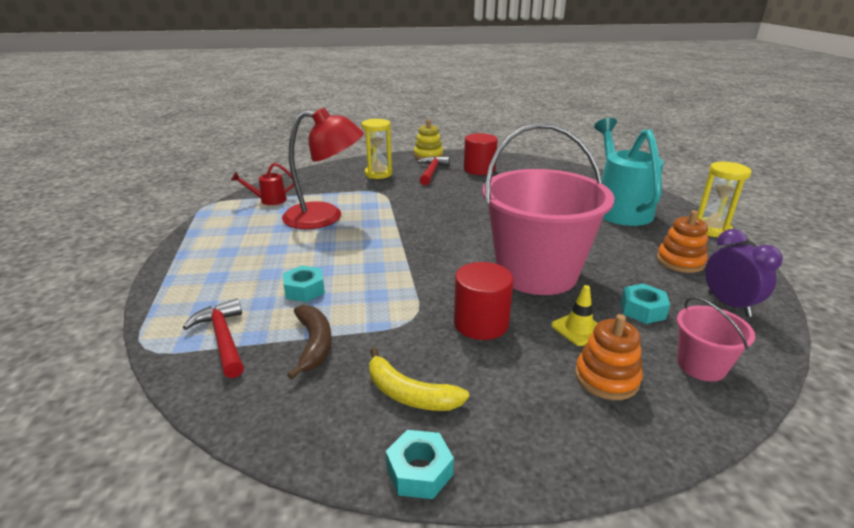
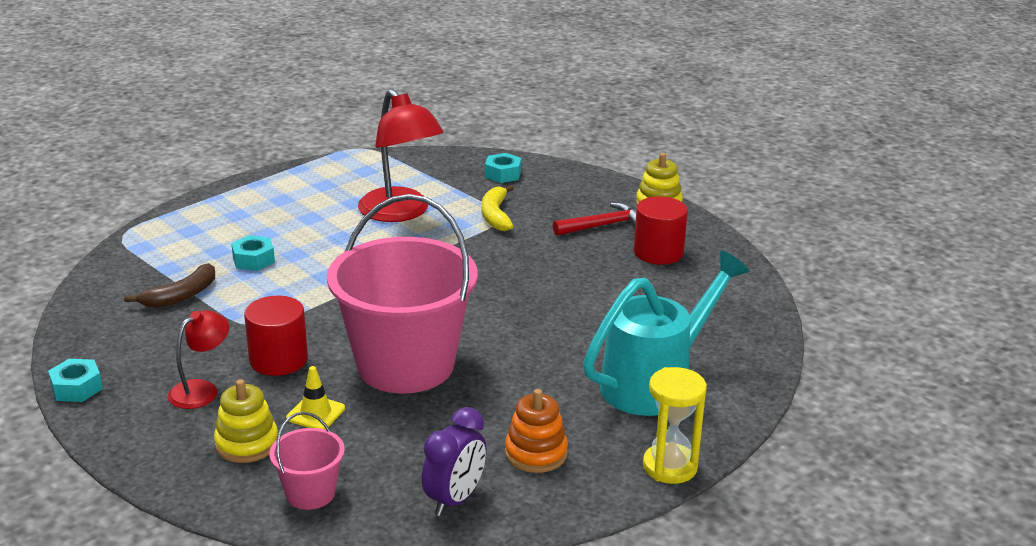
camera: 55 degrees right, 0 degrees up
red hammer [183,298,244,378] -> none
red watering can [231,163,294,205] -> none
yellow hourglass [362,119,392,179] -> none
yellow banana [369,347,469,411] -> yellow banana moved to [482,185,514,231]
orange stacking toy [575,314,643,400] -> yellow stacking toy [214,379,278,463]
turquoise nut [621,284,670,324] -> turquoise nut moved to [485,153,521,183]
none -> red lamp [168,310,229,409]

